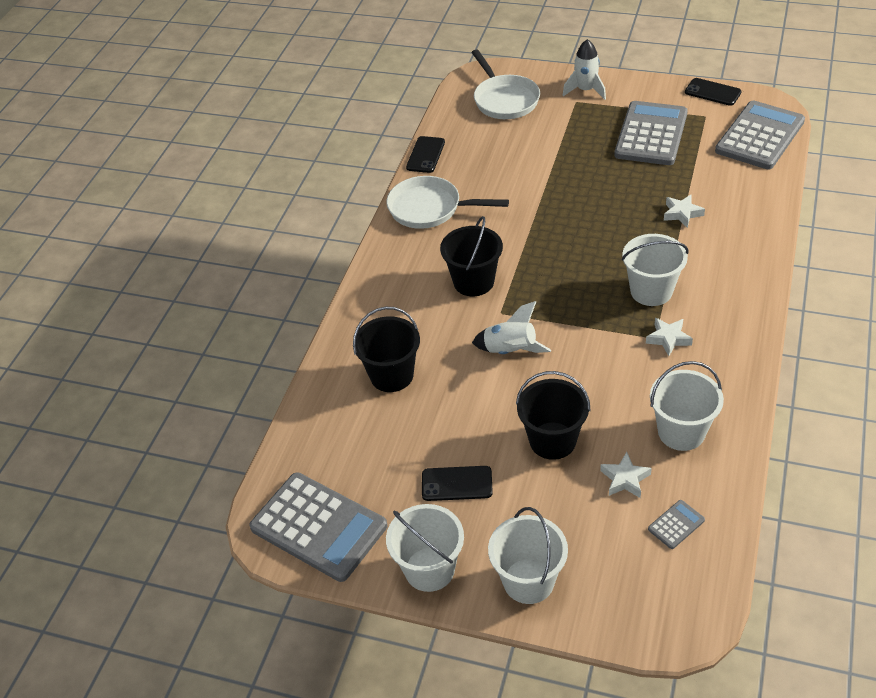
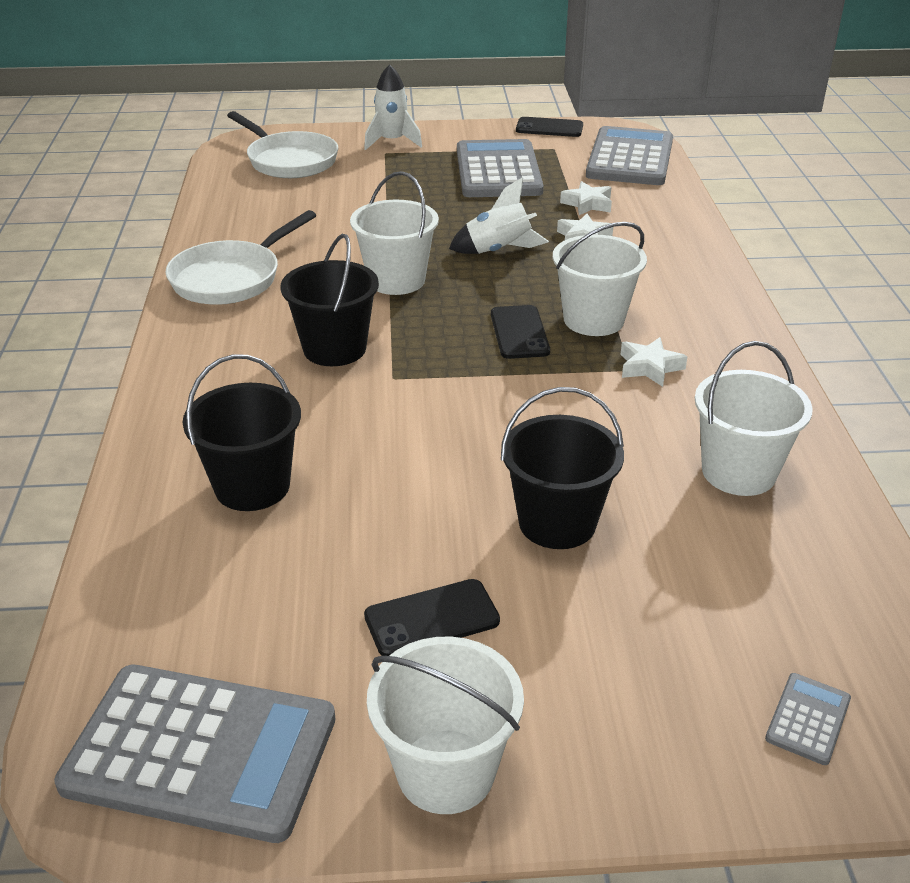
camera: 25 degrees left, 10 degrees down
white pan [387,176,509,229] -> white pan turned 45 degrees counterclockwise [165,210,316,305]
black phone [406,136,445,173] -> black phone moved to [491,305,550,359]
white rocket [472,301,551,354] -> white rocket moved to [449,177,549,254]
white bucket [488,507,568,604] -> white bucket moved to [350,171,439,295]
white star [600,452,652,498] -> white star moved to [560,181,612,215]
grey calculator [648,500,705,549] -> grey calculator moved to [765,673,851,765]

